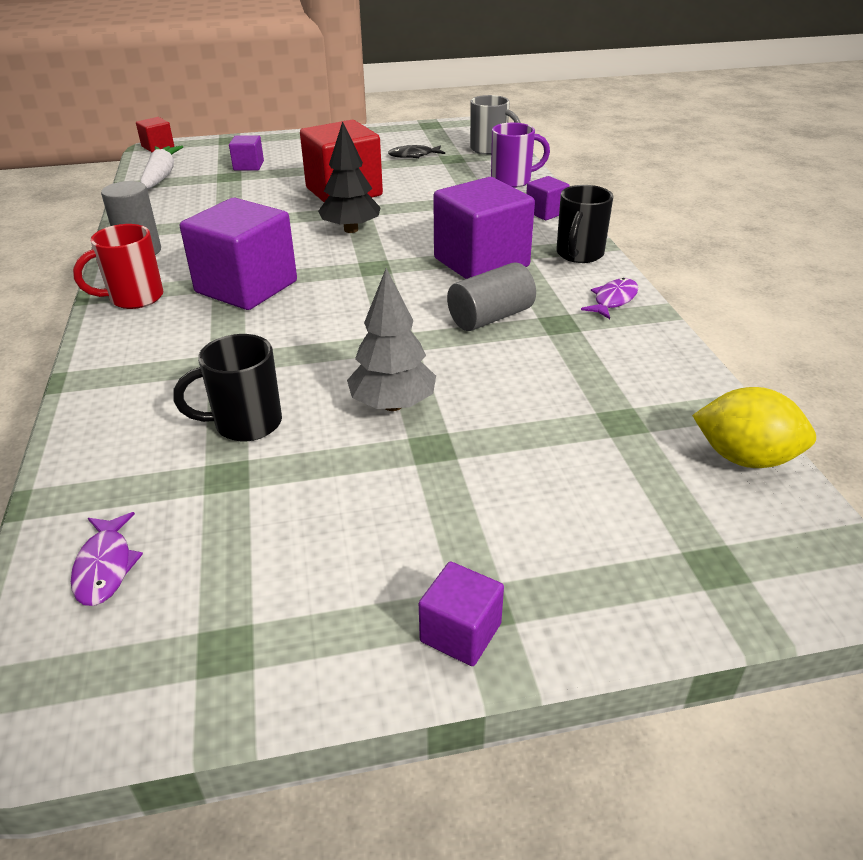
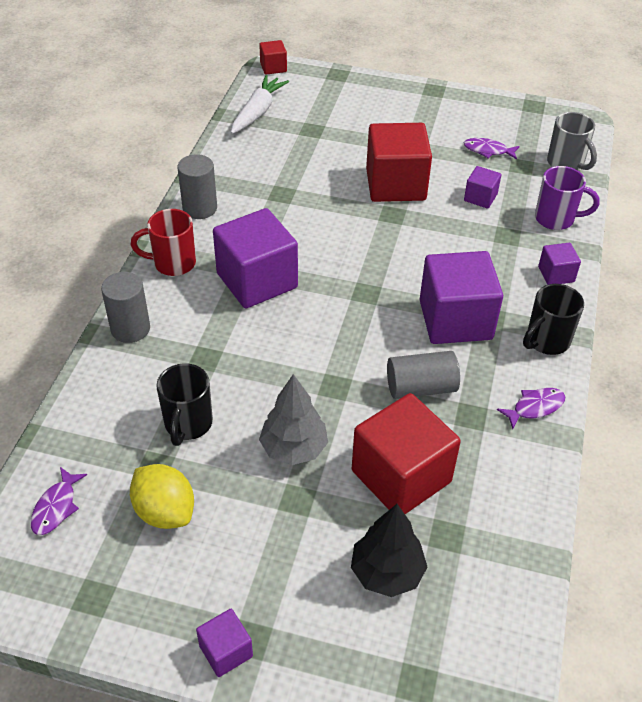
camera: 25 degrees right, 10 degrees up
black mug [173,334,282,441] -> black mug turned 90 degrees counterclockwise [156,363,213,446]
purple cube [229,135,264,171] -> purple cube moved to [464,166,501,209]
black tree [318,121,381,233] -> black tree moved to [351,504,427,597]
black fish [388,145,445,158] -> purple fish [464,138,520,160]
yellow lemon [692,387,816,468] -> yellow lemon moved to [130,464,194,529]
none -> grey cylinder [101,272,150,343]
none -> red cube [352,393,461,514]

